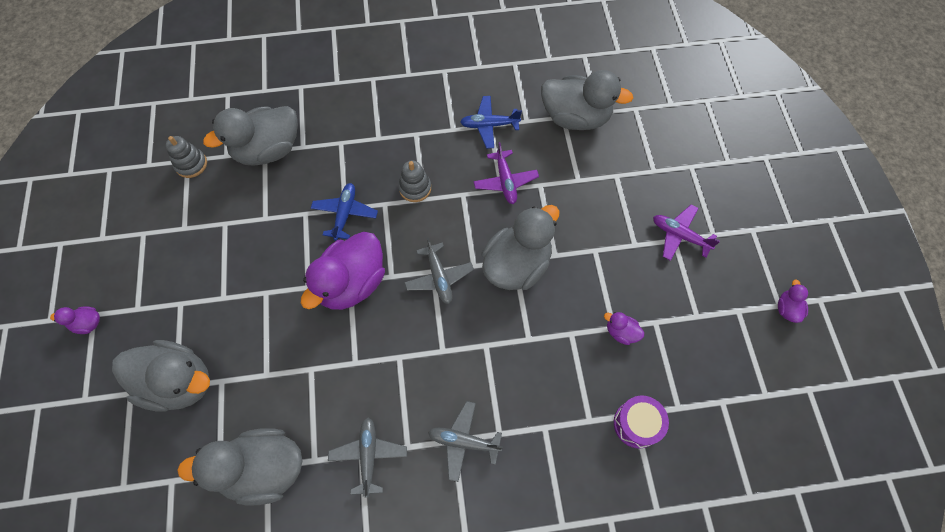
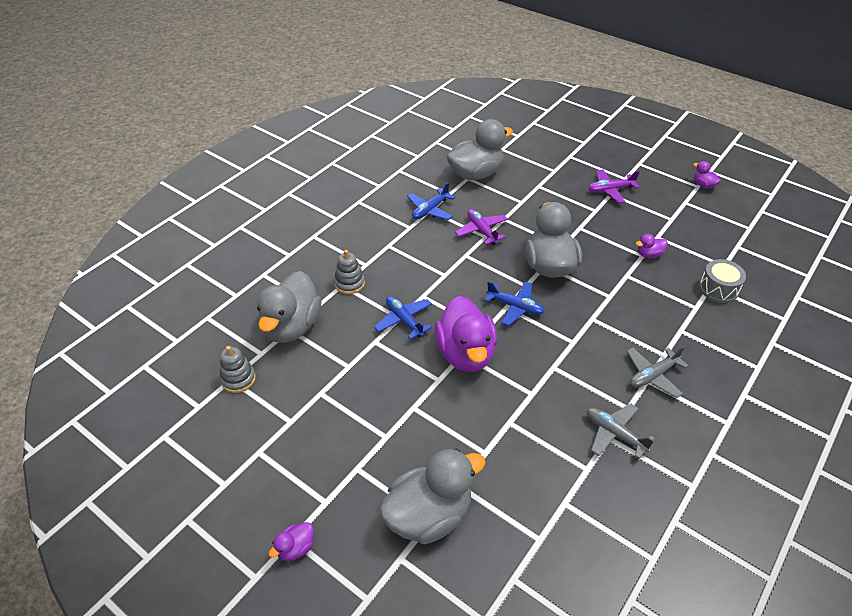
camera: 45 degrees left, 20 degrees down
grey duck [177,428,302,506] -> none
grey stacking toy [398,160,431,202] -> grey stacking toy moved to [334,250,365,294]
grey plane [404,237,474,304] -> blue plane [484,281,545,326]
purple plane [473,142,539,204] -> purple plane turned 150 degrees counterclockwise [455,209,508,245]
purple drum [614,396,669,449] -> grey drum [699,259,746,303]

